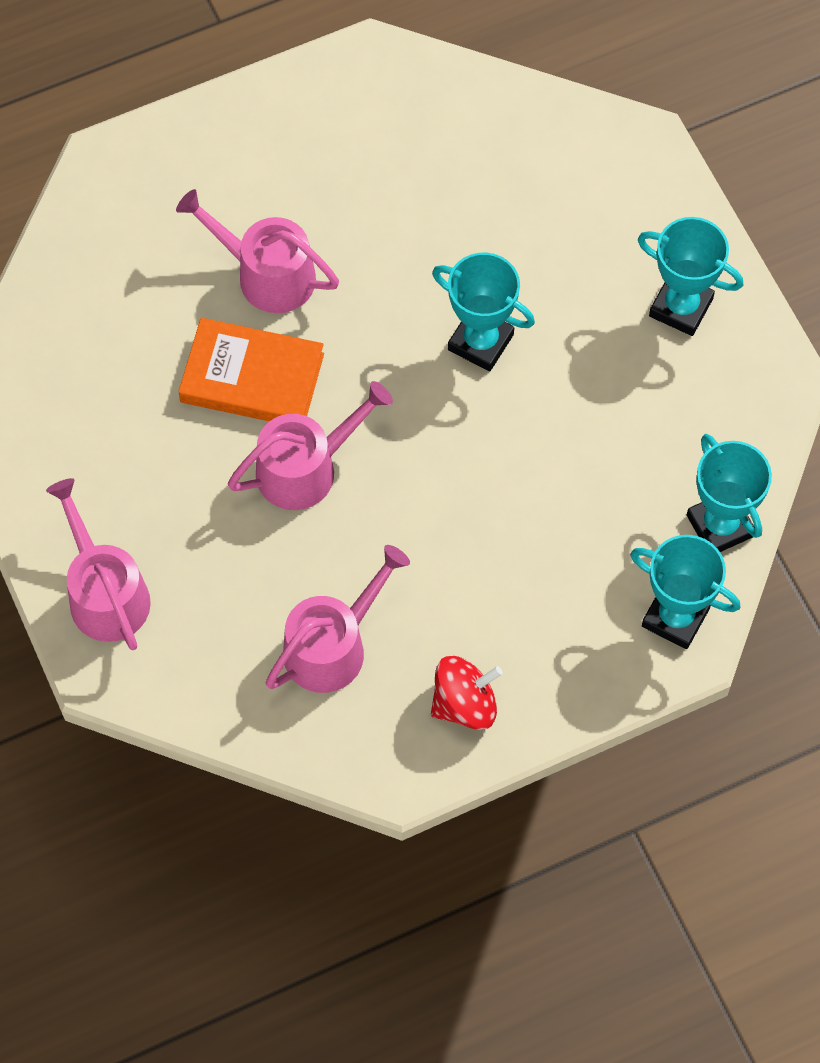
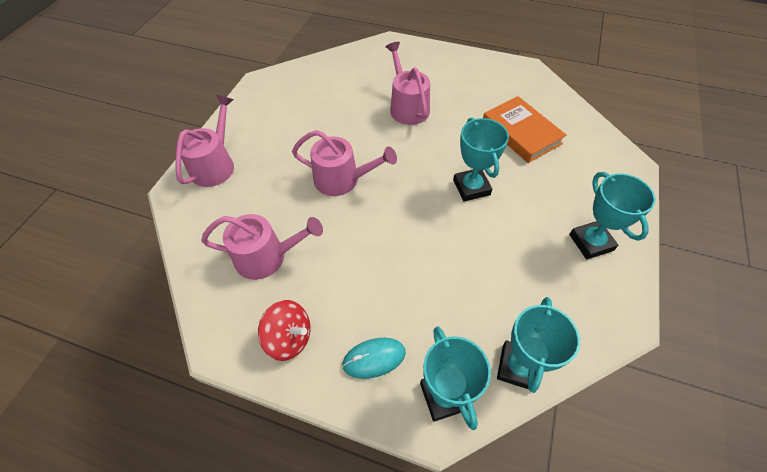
camera: 45 degrees right, 10 degrees down
orange book [178,318,324,421] -> orange book moved to [483,96,567,163]
none -> turquoise mouse [342,338,406,379]

